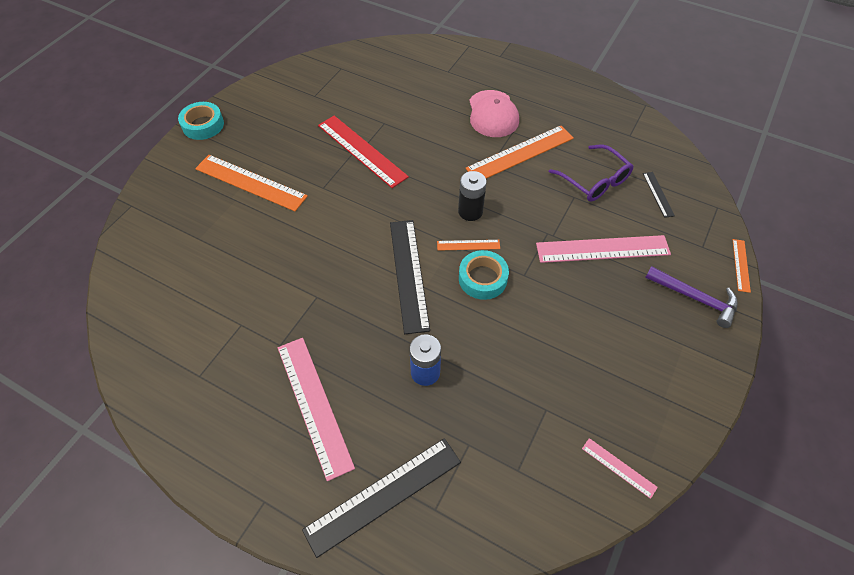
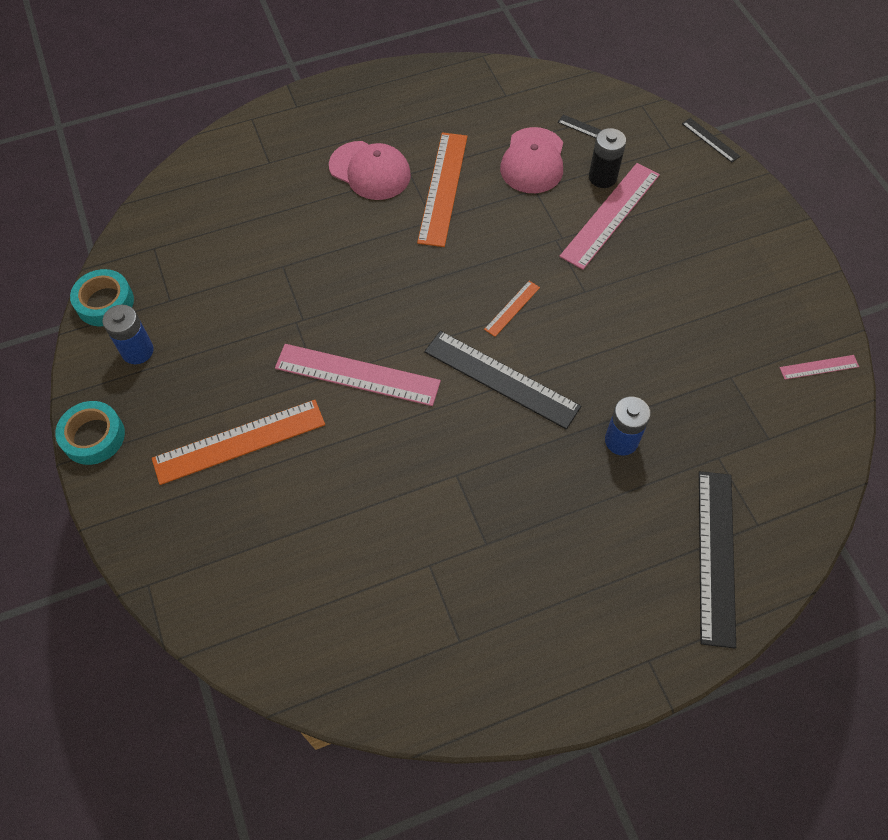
camera: 50 degrees left, 5 degrees up
pink ruler [278,338,355,481] -> pink ruler moved to [275,344,441,406]
red ruler [318,116,409,188] -> none
black battery [458,171,487,221] -> black battery moved to [589,128,626,188]
turquoise tape [459,250,509,300] -> turquoise tape moved to [70,269,134,326]
purple glasses [549,145,634,201] -> pink cap [500,127,563,193]
purple hammer [645,266,738,328] -> none
orange ruler [733,239,751,293] -> black ruler [682,118,741,162]
none -> blue battery [102,305,154,364]

